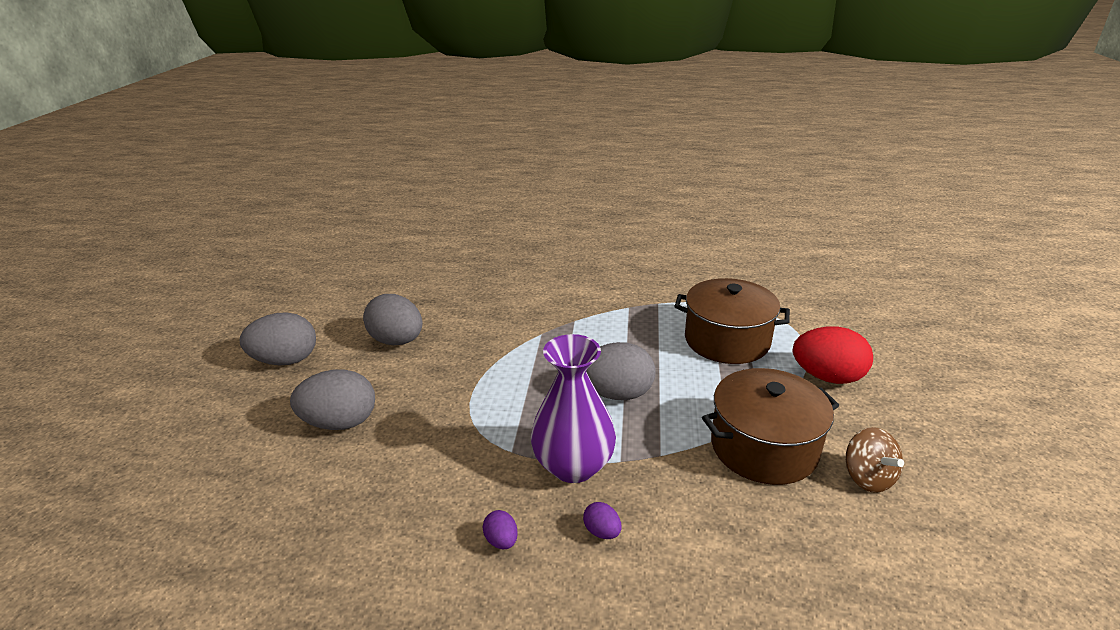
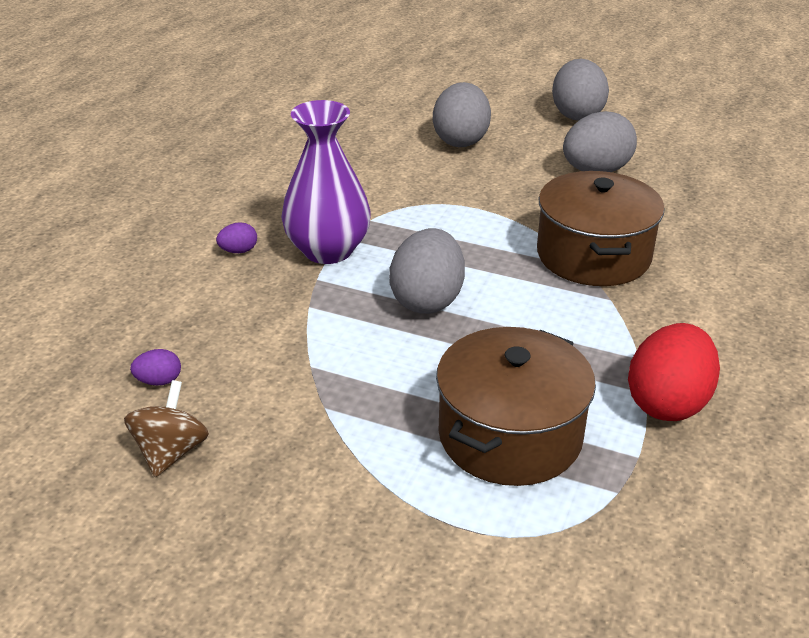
camera: 105 degrees right, 5 degrees up
purple egg [483,510,518,549] -> purple egg moved to [130,349,181,386]
brown pot [702,368,839,485] -> brown pot moved to [537,171,665,286]
red egg [793,326,873,384] -> red egg moved to [628,323,720,421]
brown spinning top [846,427,904,493] -> brown spinning top turned 105 degrees clockwise [124,380,209,477]

